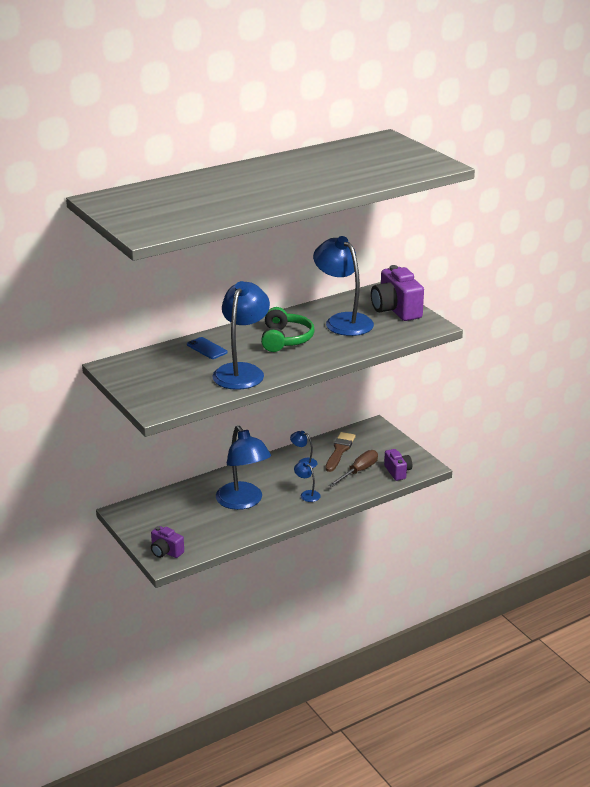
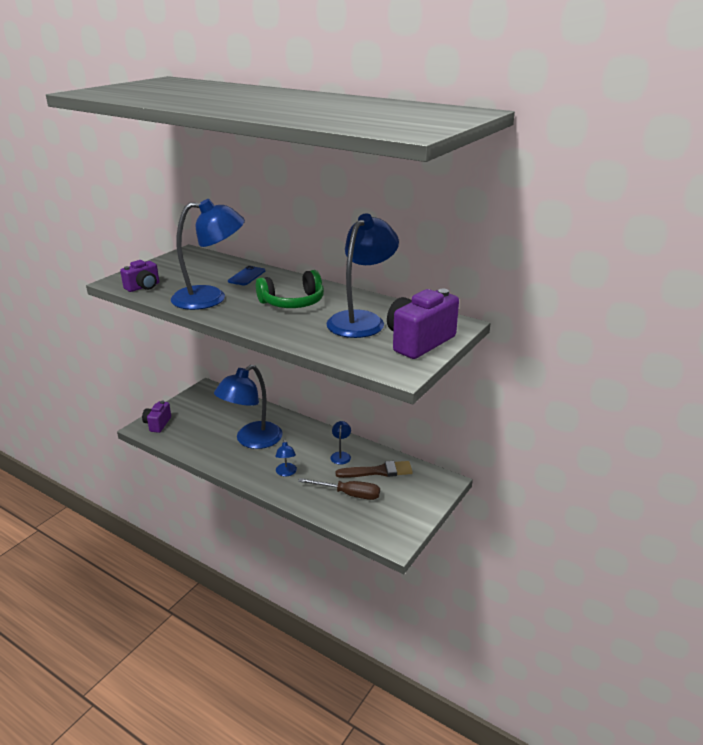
camera: 65 degrees right, 0 degrees up
blue lamp [294,461,321,502] -> blue lamp turned 150 degrees clockwise [275,439,297,476]
purple camera [384,449,412,481] -> purple camera moved to [120,260,159,292]

